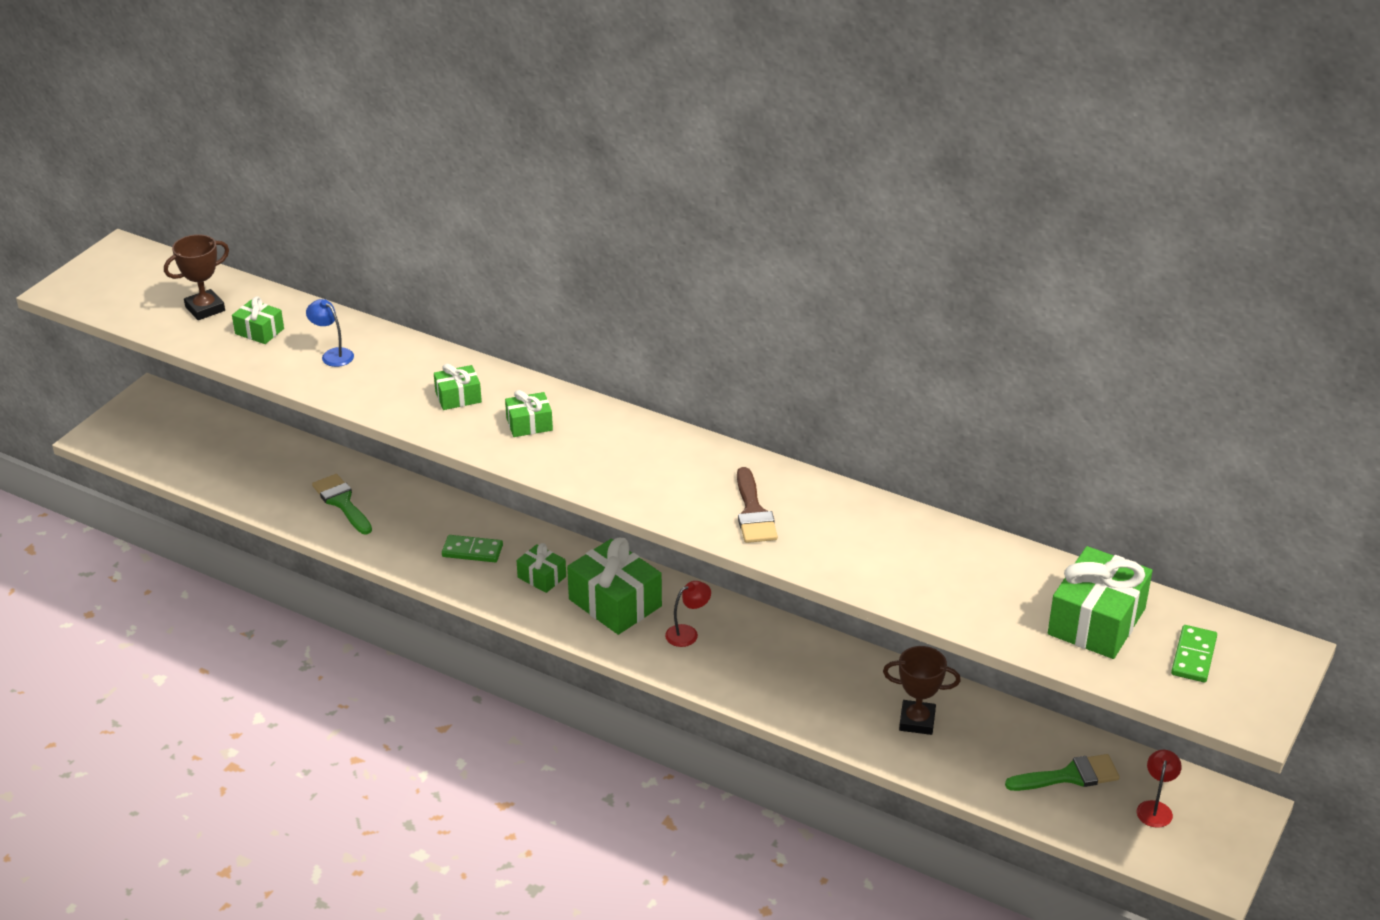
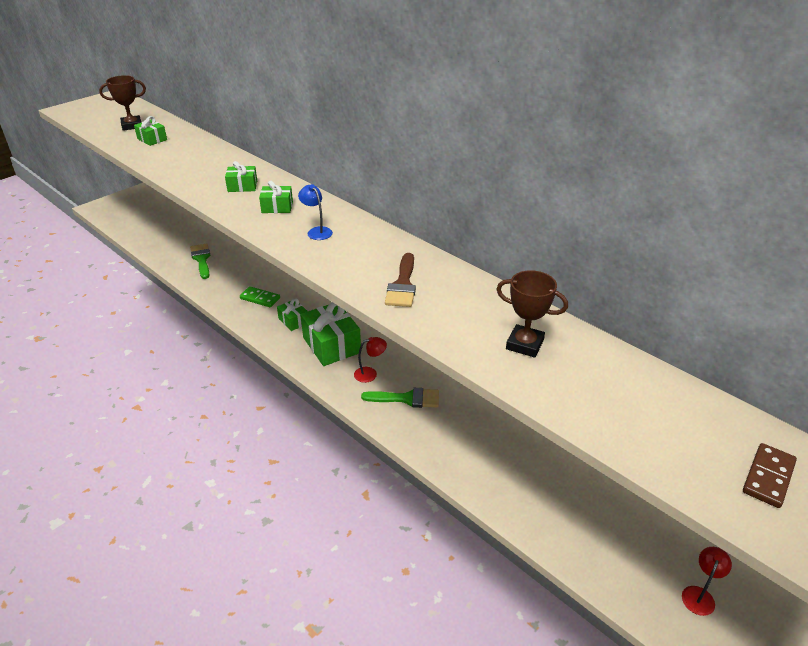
camera: 15 degrees right, 0 degrees up
blue lamp [306,299,354,367] -> blue lamp moved to [298,184,333,240]
brown trophy [883,646,961,735] -> brown trophy moved to [496,270,568,358]
green brush [1005,754,1120,791] -> green brush moved to [361,388,439,408]
green gift [1048,546,1153,659] -> none
green domino [1171,625,1217,682] -> brown domino [743,443,797,508]

